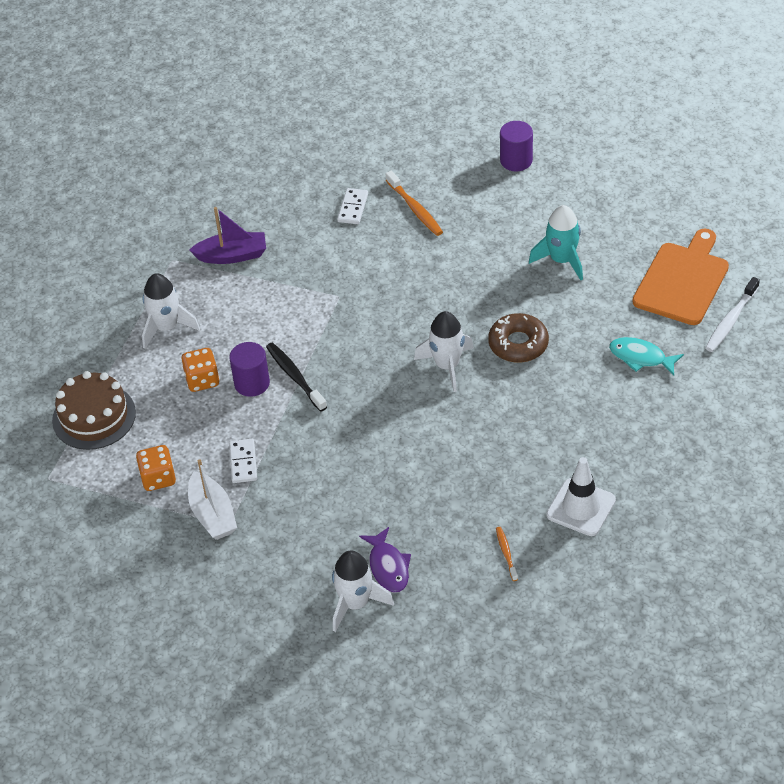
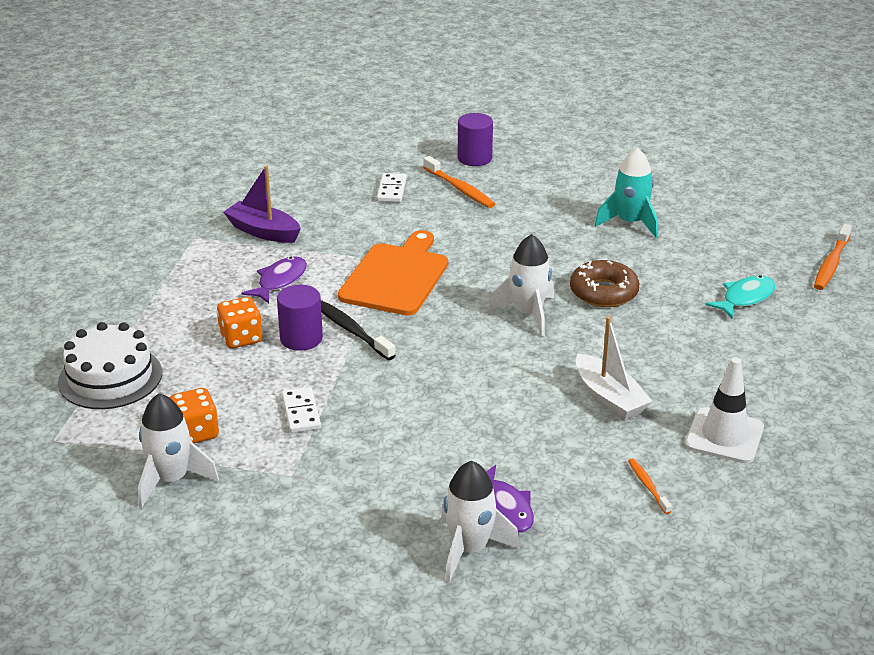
camera: 10 degrees left, 15 degrees down
brown cake [52,371,136,450] -> white cake [58,322,162,409]
white rocket [142,273,200,349] -> white rocket moved to [138,393,219,508]
white boat [188,459,237,540] -> white boat moved to [576,316,652,421]
purple boat [189,207,266,264] -> purple boat turned 135 degrees counterclockwise [223,165,301,243]
purple cylinder [500,121,533,171] -> purple cylinder moved to [458,113,493,166]
turquoise fish [609,337,684,376] -> turquoise fish turned 120 degrees clockwise [705,275,776,318]
orange cutting board [632,229,729,325] -> orange cutting board moved to [338,230,448,315]
white toothbrush [705,277,760,352] -> orange toothbrush [814,224,852,290]
none -> purple fish [241,256,307,304]

